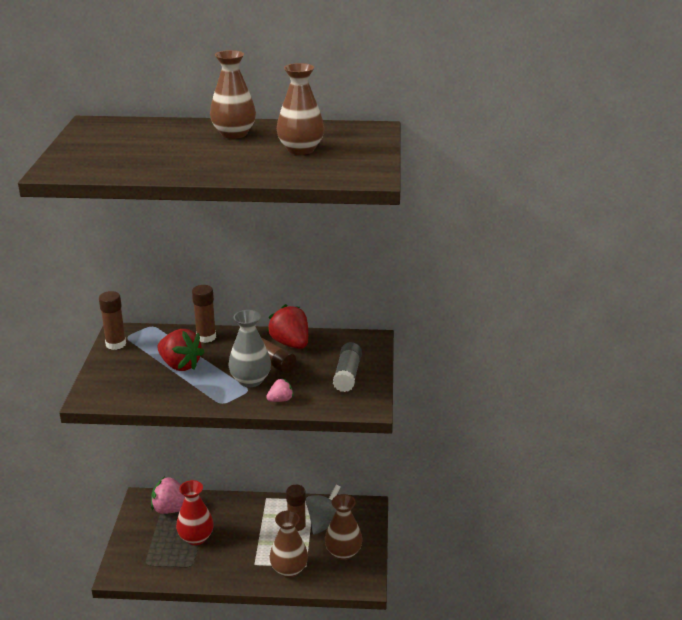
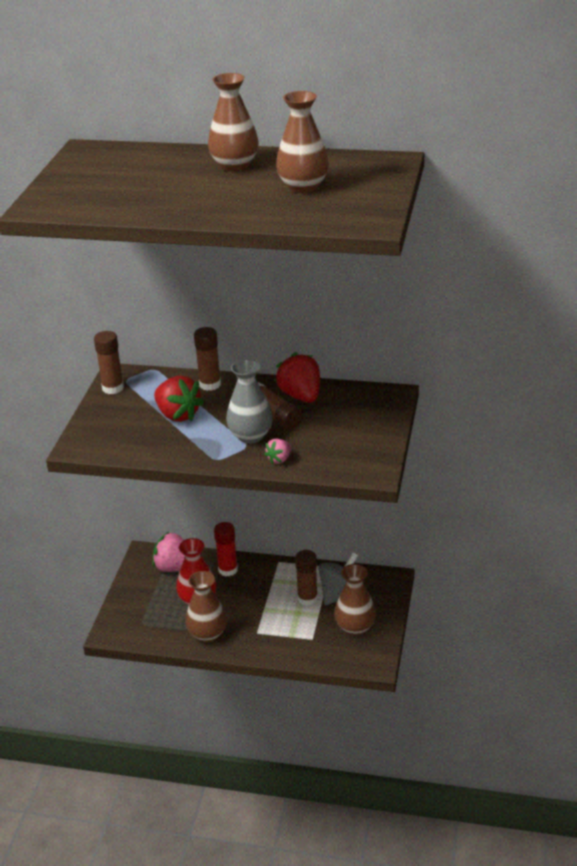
camera: 10 degrees right, 5 degrees up
pink strawberry [266,378,294,402] -> pink strawberry turned 150 degrees clockwise [264,439,291,464]
brown vase [270,510,308,578] -> brown vase moved to [185,571,227,642]
grey glue stick [333,342,362,392] -> none
none -> red glue stick [214,522,238,576]

